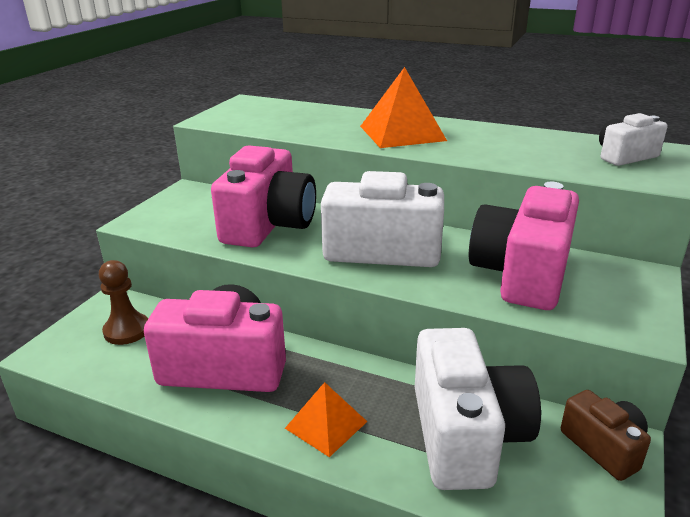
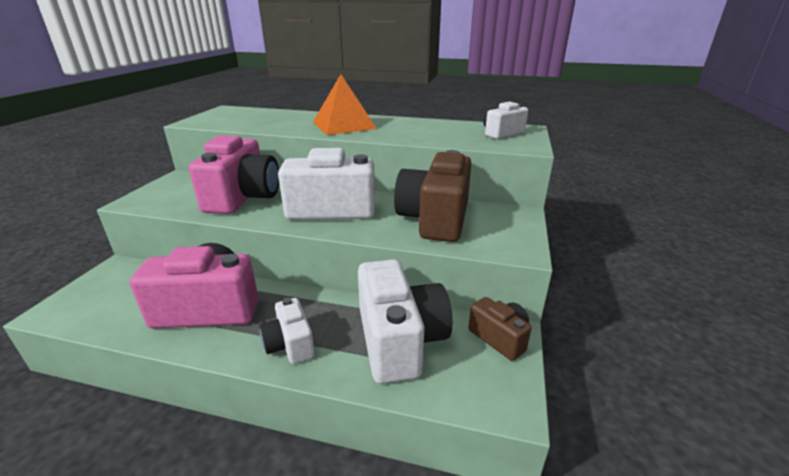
camera: 10 degrees left, 0 degrees up
brown pawn [99,260,148,345] -> none
orange pyramid [285,382,367,457] -> white camera [260,298,315,364]
pink camera [469,182,579,310] -> brown camera [394,150,472,242]

